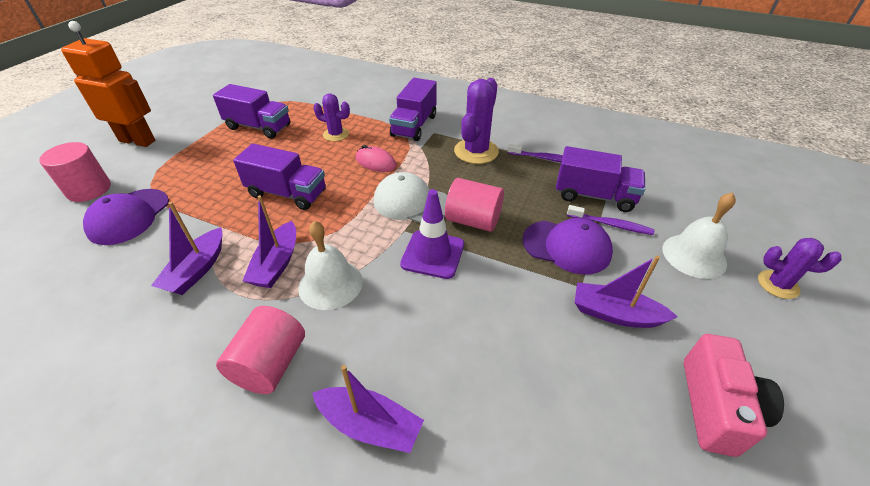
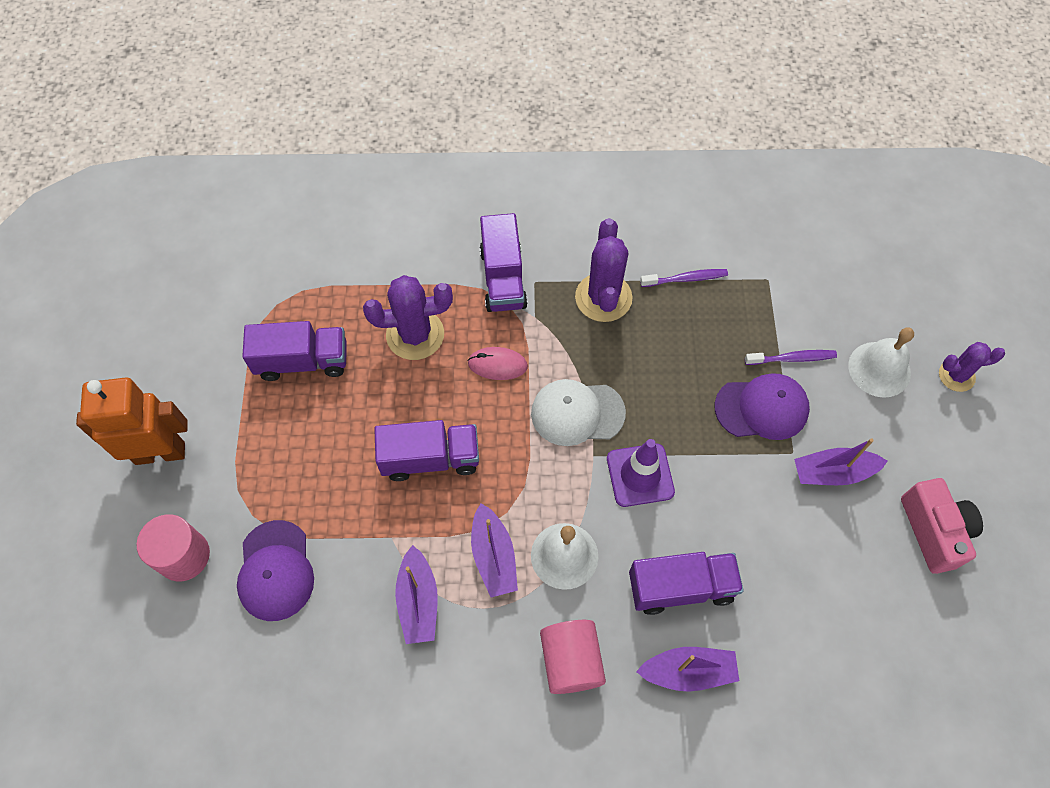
camera: 25 degrees left, 20 degrees up
purple cactus [313,94,350,141] -> purple cactus [363,275,453,360], size x1.64
pink cylinder [445,178,504,232] -> none
purple truck [556,146,645,212] -> purple truck moved to [629,552,744,615]

